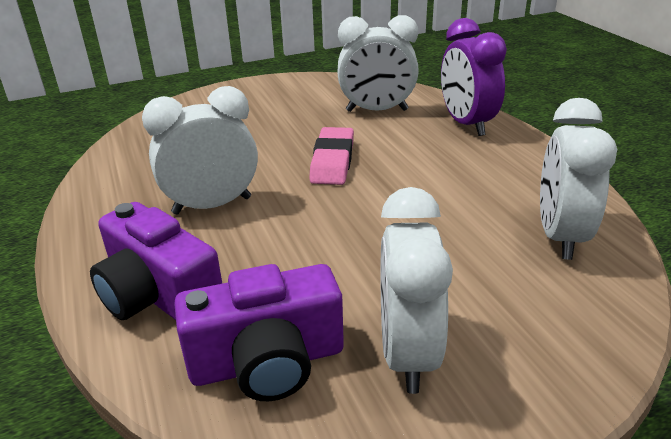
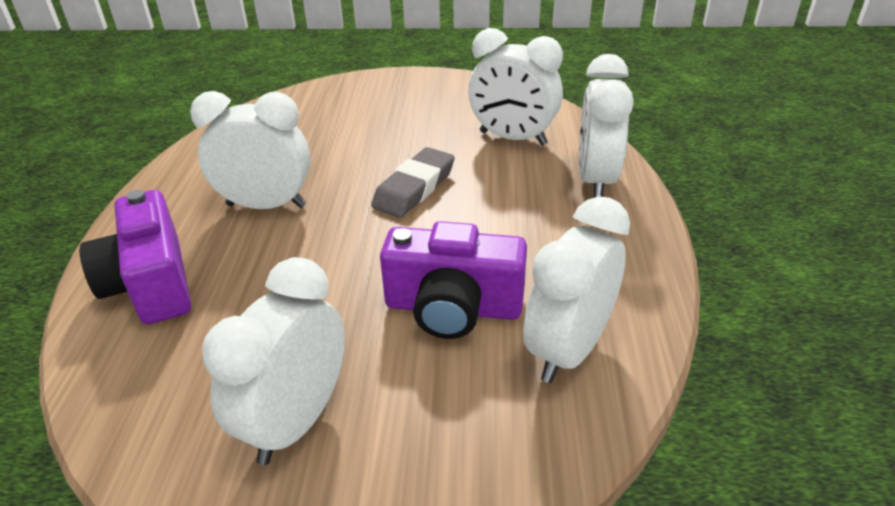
camera: 25 degrees right, 5 degrees up
purple camera [174,264,344,401] -> purple camera moved to [380,221,527,339]
pink eraser [309,127,354,185] -> grey eraser [371,147,455,218]
purple clock [441,18,507,136] -> white clock [579,54,634,198]

